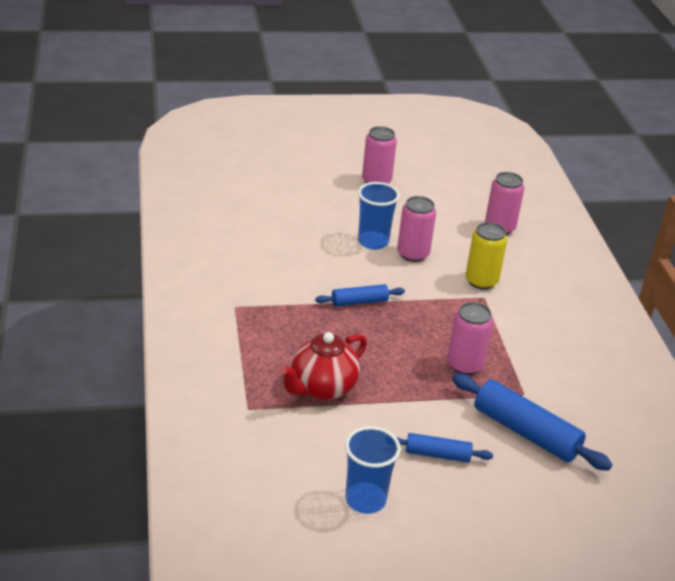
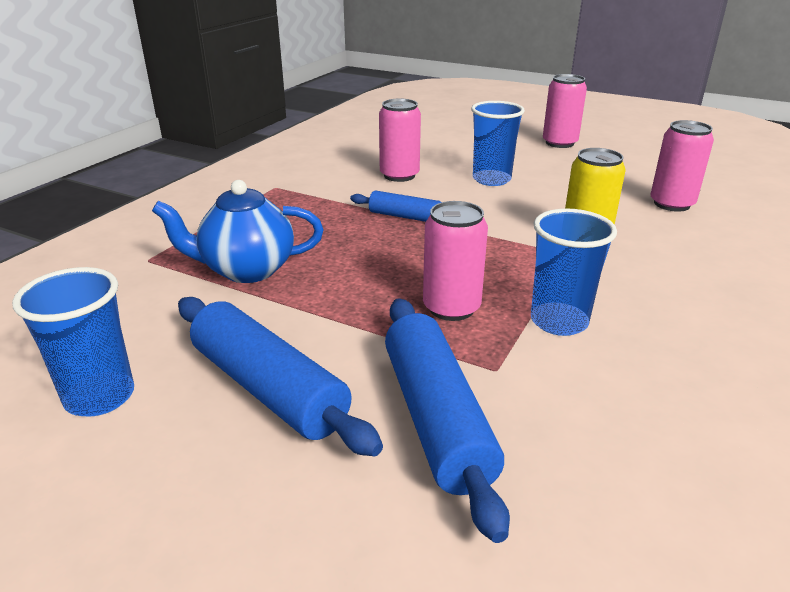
camera: 40 degrees right, 5 degrees down
red teapot [280,332,367,400] -> blue teapot [152,180,323,283]
blue rolling pin [396,433,493,463] -> blue rolling pin [178,297,383,456], size x1.76
pink can [397,196,436,262] -> pink can moved to [379,99,421,182]
none -> blue cup [531,208,617,336]

